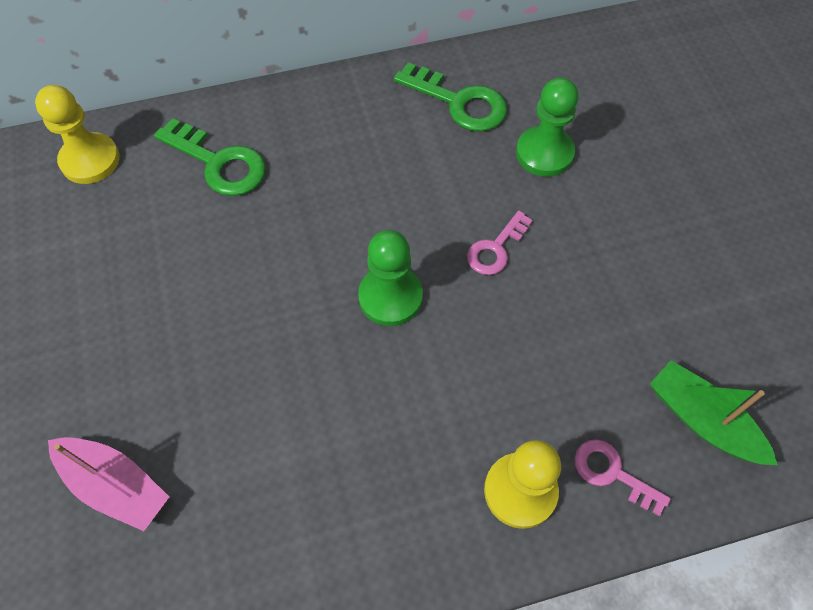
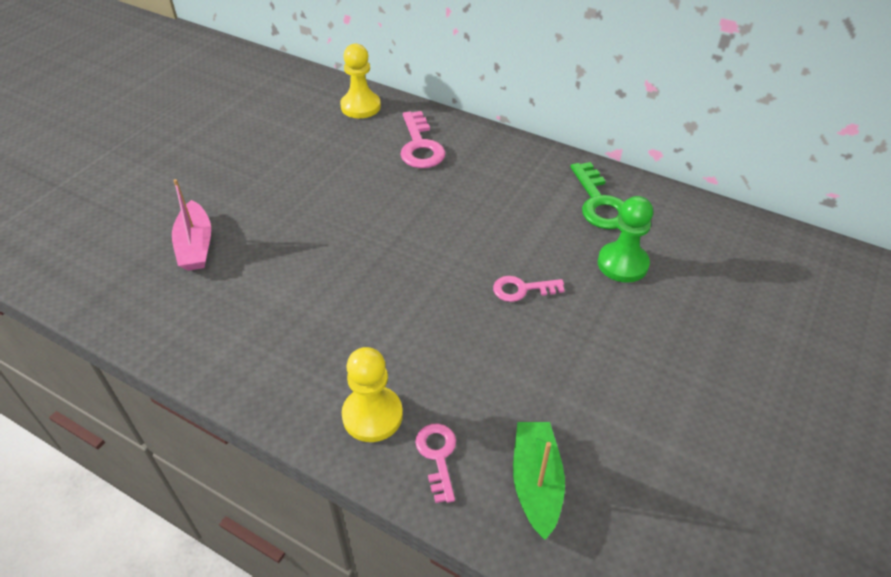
camera: 45 degrees right, 15 degrees down
green key [154,118,266,196] -> pink key [400,111,445,168]
green pawn [358,230,423,326] -> none

